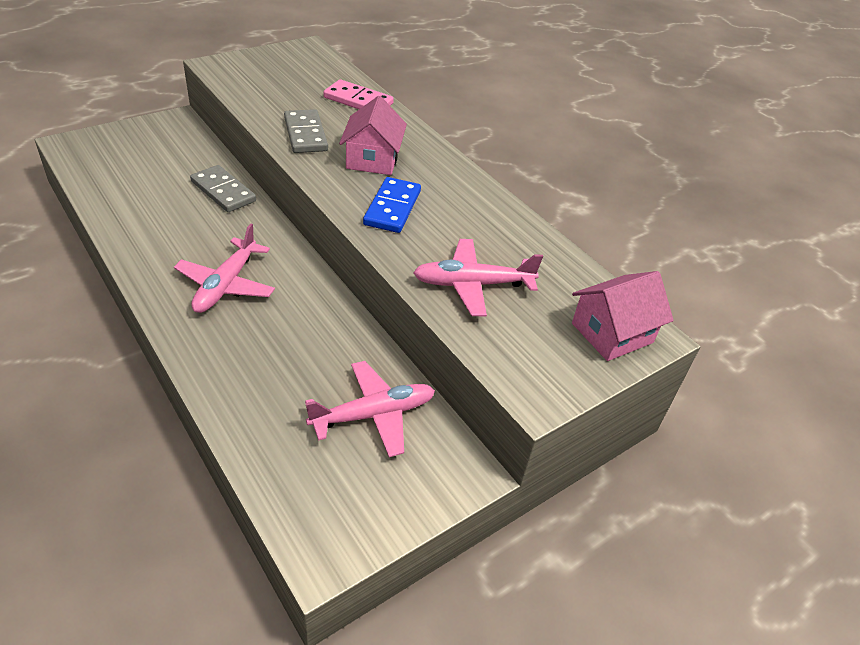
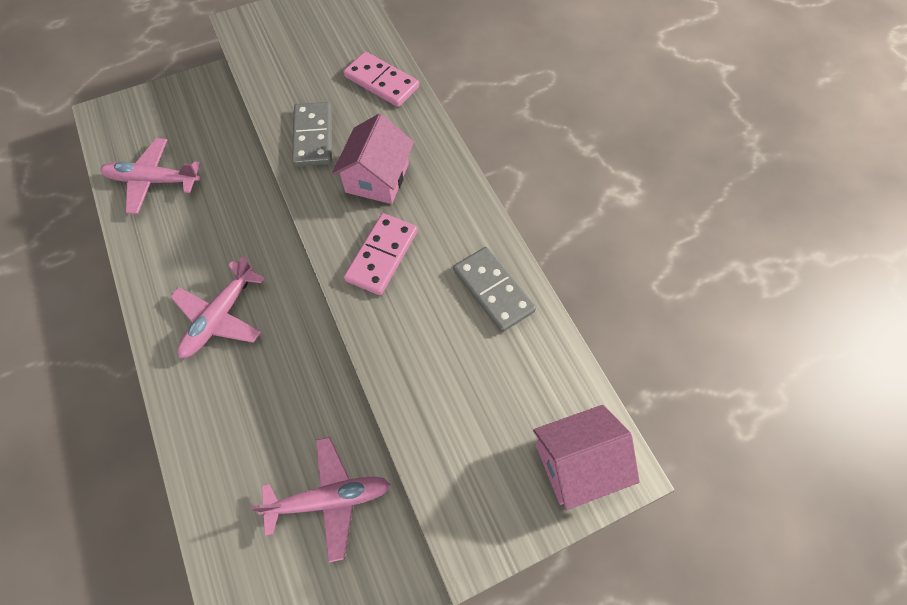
camera: 15 degrees right, 20 degrees up
grey domino [190,165,256,212] -> grey domino moved to [453,247,536,332]
blue domino [363,177,421,233] -> pink domino [344,213,418,295]
pink plane [413,239,543,316] -> pink plane moved to [100,138,201,214]

